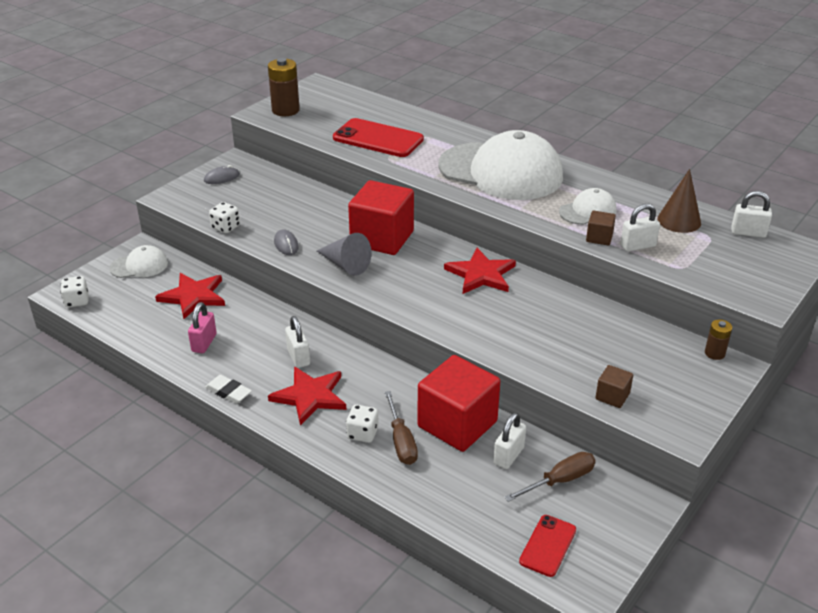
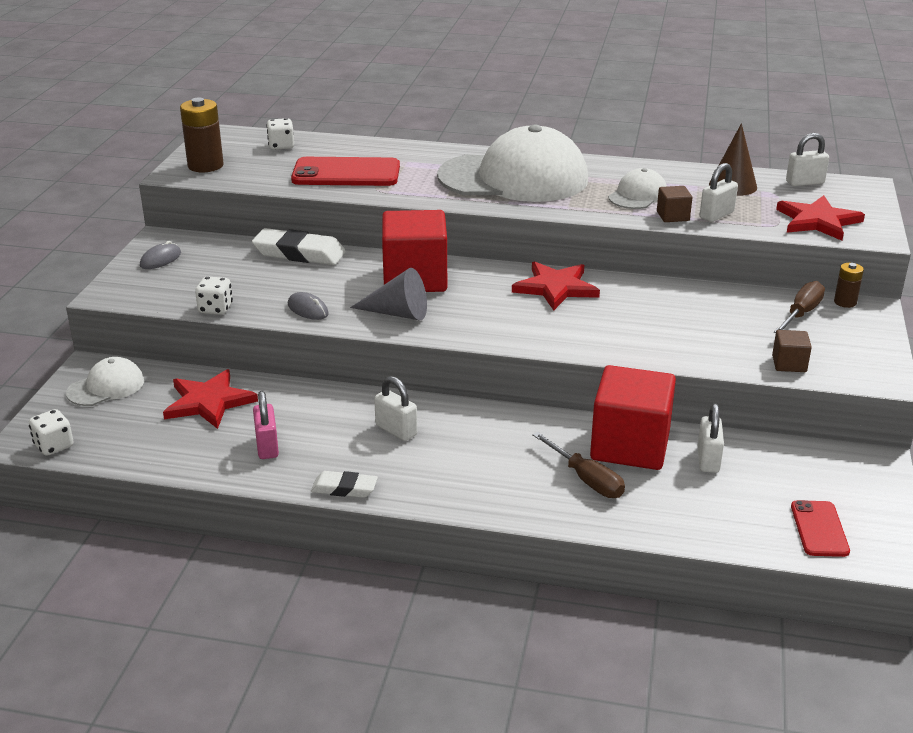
camera: 25 degrees left, 5 degrees down
red star [268,367,346,426] -> red star moved to [776,195,865,241]
white dice [346,405,379,443] -> white dice moved to [266,118,294,150]
brown screwdriver [504,452,596,502] -> brown screwdriver moved to [774,281,825,333]
none -> white eraser [252,228,346,265]

